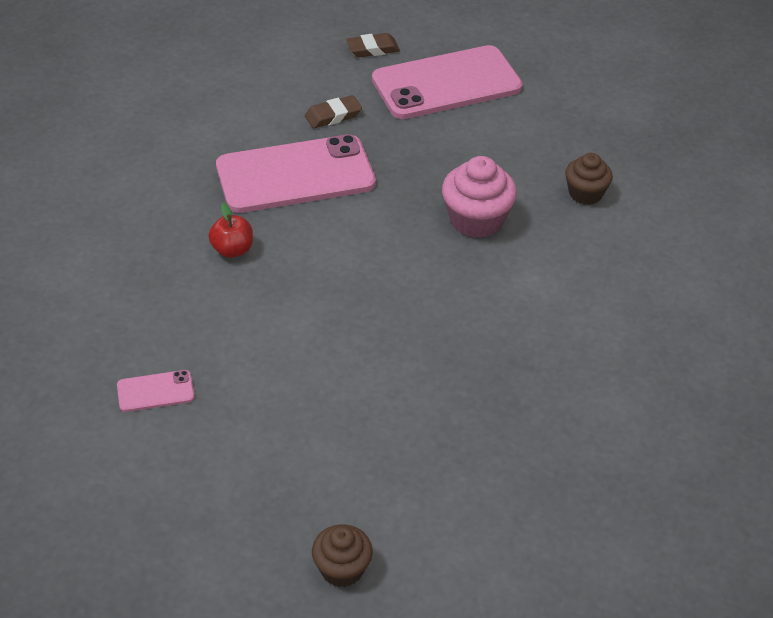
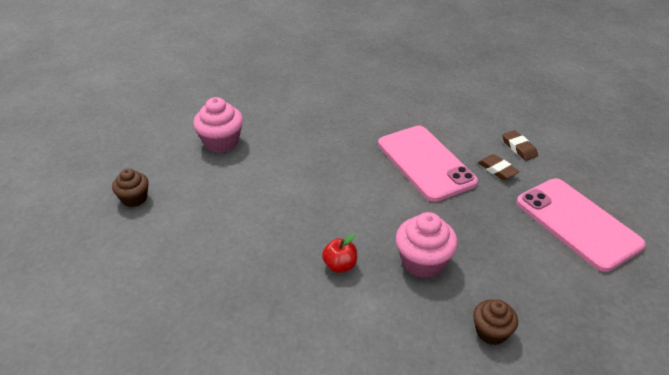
camera: 80 degrees right, 5 degrees down
pink phone [117,370,195,412] -> pink cupcake [193,97,243,153]
red apple [209,203,253,258] -> red apple moved to [322,234,357,273]
brown cupcake [312,524,373,587] -> brown cupcake moved to [112,168,149,207]
brown eraser [346,33,400,57] -> brown eraser moved to [502,130,538,161]

